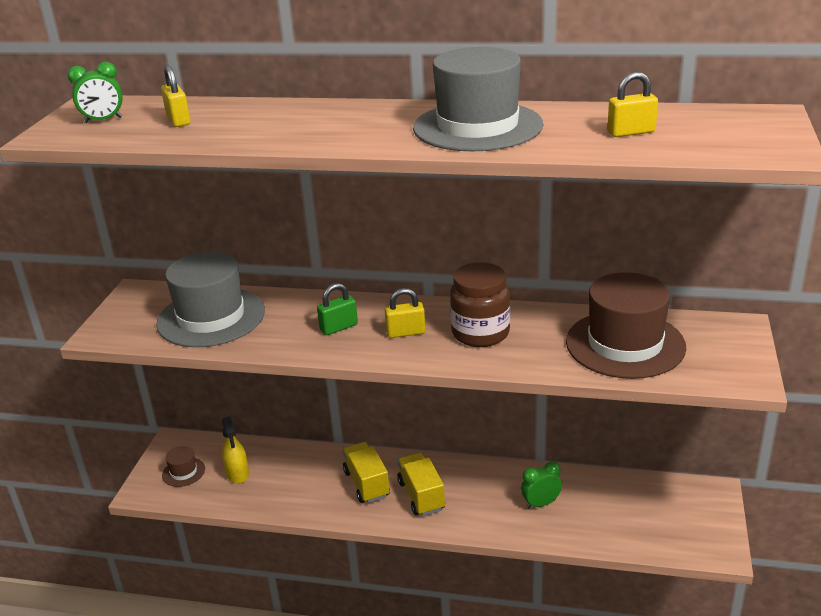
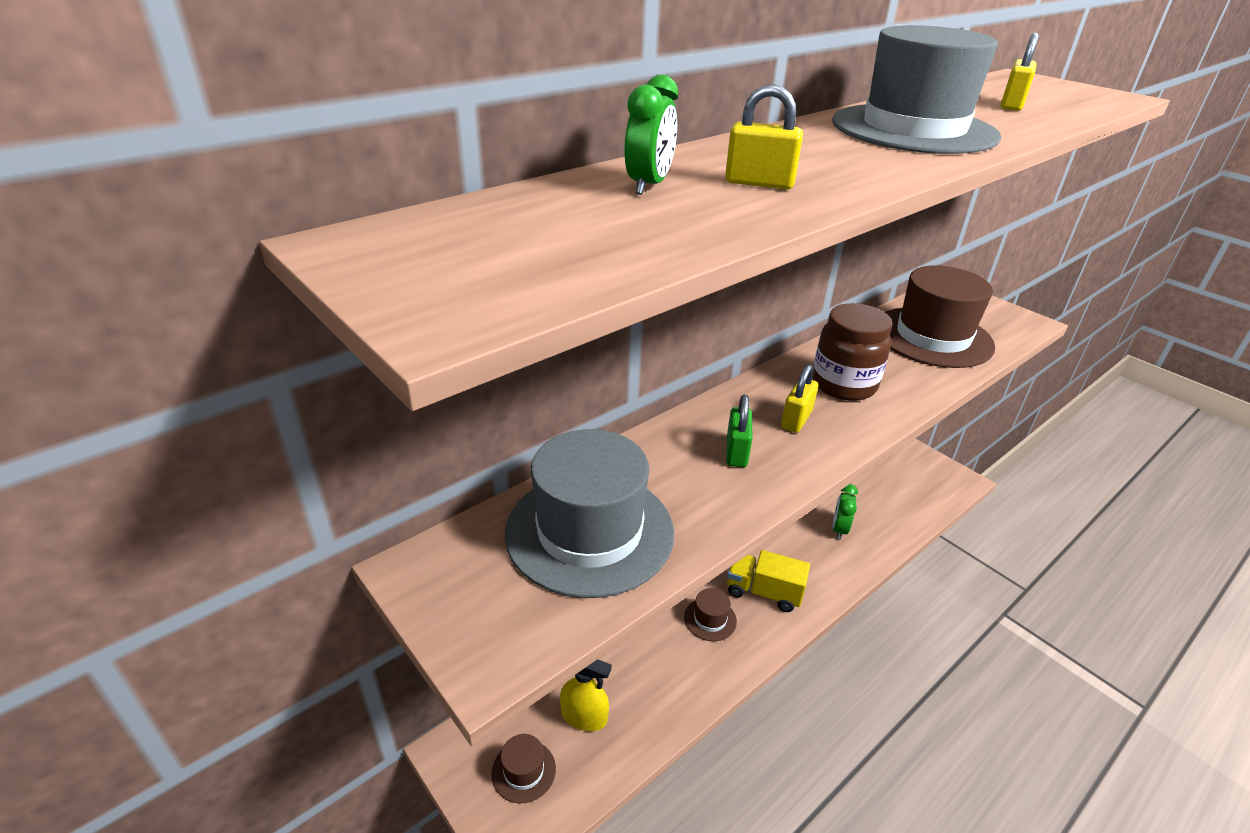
camera: 55 degrees left, 5 degrees up
green clock [68,62,123,123] -> green clock moved to [624,75,678,195]
yellow padlock [161,66,191,127] -> yellow padlock moved to [725,84,803,189]
yellow truck [343,442,390,503] -> brown hat [684,588,737,641]

